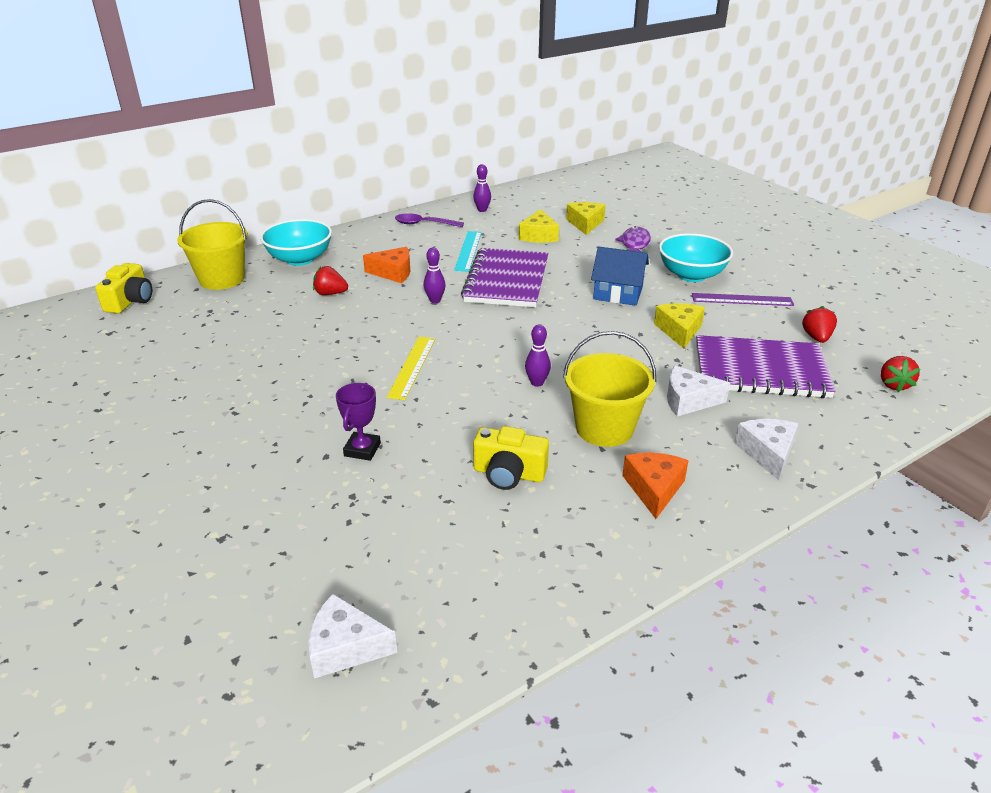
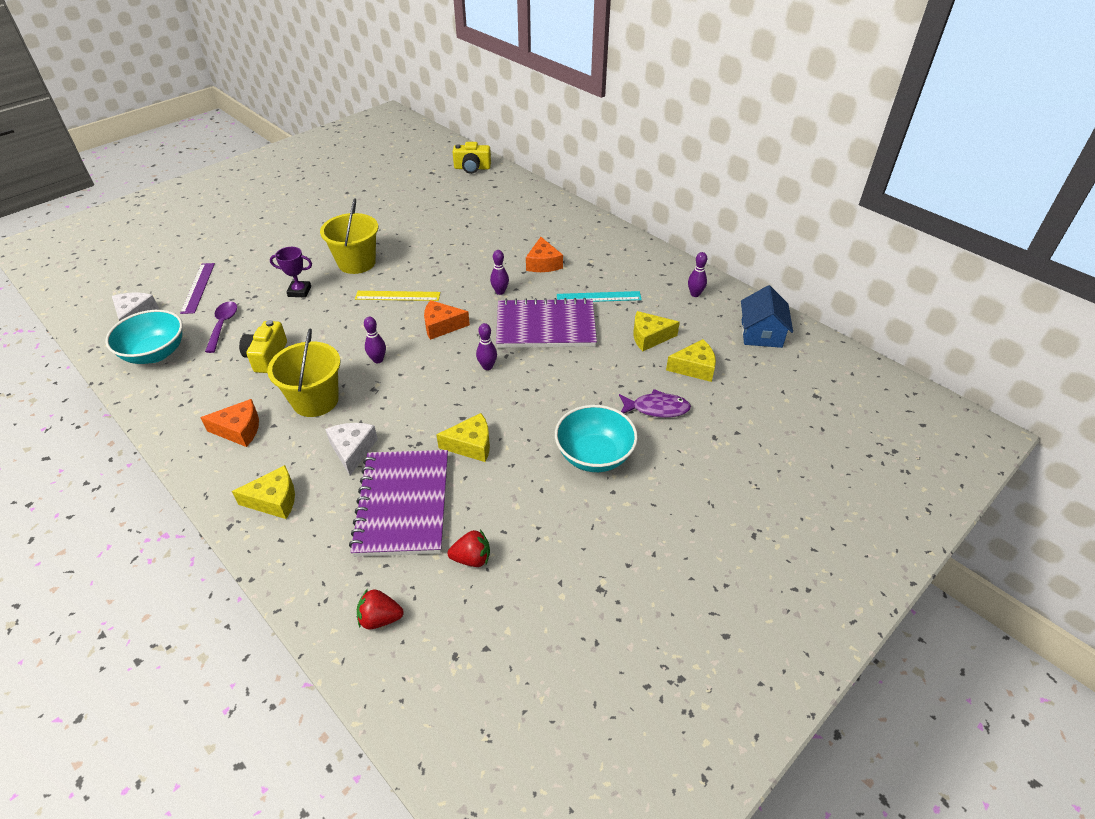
camera: 80 degrees right, 10 degrees up
yellow bucket [177,199,247,290] -> yellow bucket moved to [320,198,378,274]
turquoise bowl [260,219,332,266] -> turquoise bowl moved to [105,310,183,364]
red strawberry [313,266,348,295] -> none
purple spoon [395,213,464,227] -> purple spoon moved to [205,301,237,353]
blue house [591,247,649,306] -> blue house moved to [741,285,793,348]
purple ruler [692,293,794,306] -> purple ruler moved to [180,263,215,314]
white cheese [734,419,798,480] -> yellow cheese [232,465,295,519]
none -> orange cheese [424,300,470,340]
none -> purple bowling pin [476,323,497,370]

